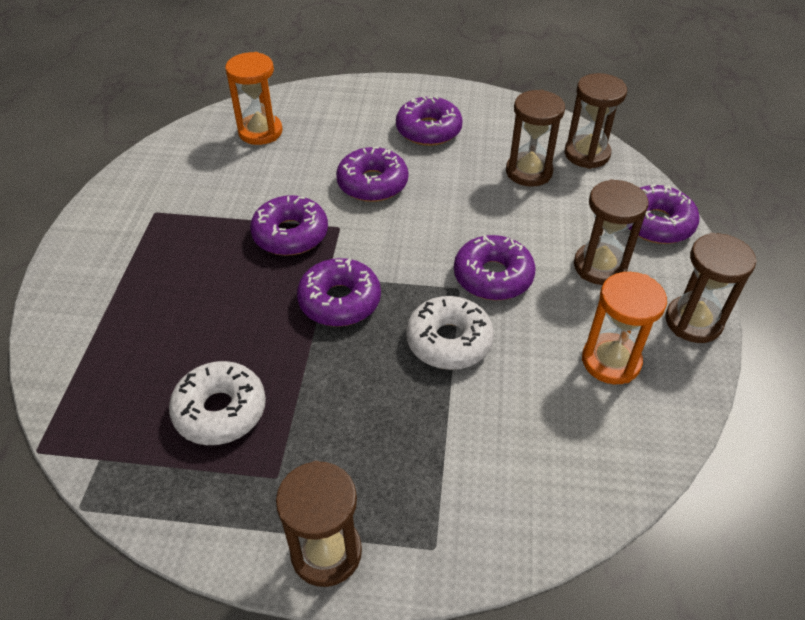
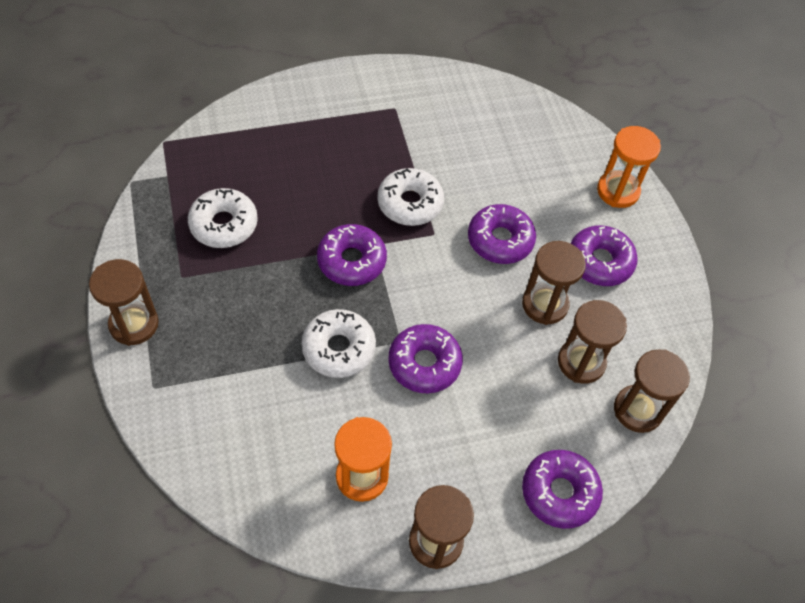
camera: 65 degrees right, 10 degrees up
orange hourglass [225,52,283,145] -> orange hourglass moved to [597,126,661,208]
purple donut [250,195,328,256] -> white donut [378,168,444,226]
brown hourglass [574,179,648,285] -> brown hourglass moved to [522,241,586,325]

